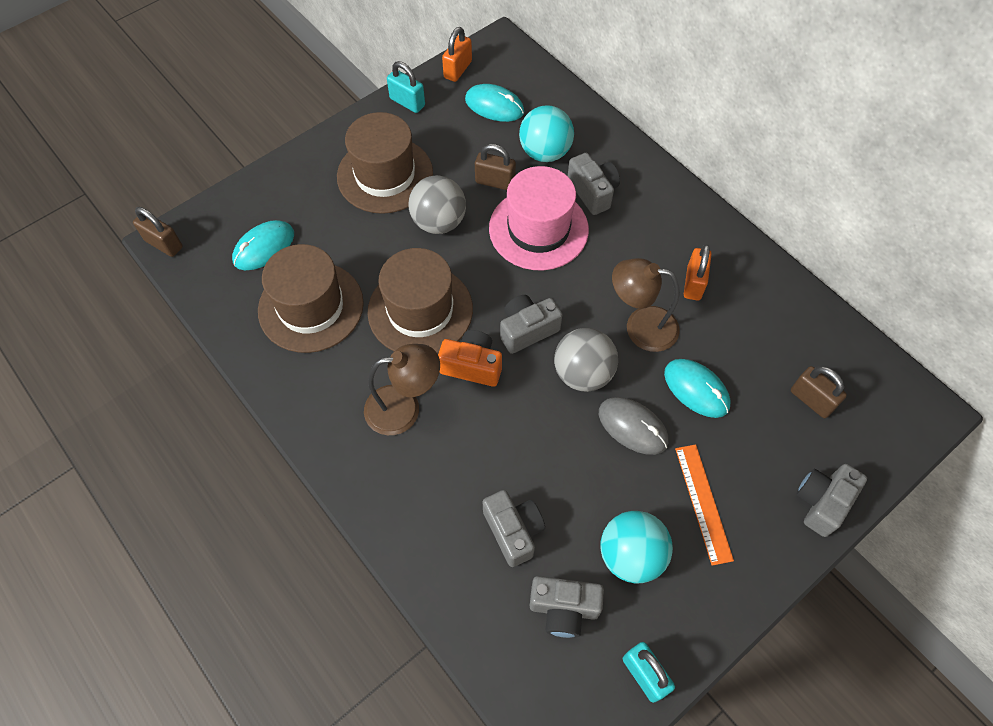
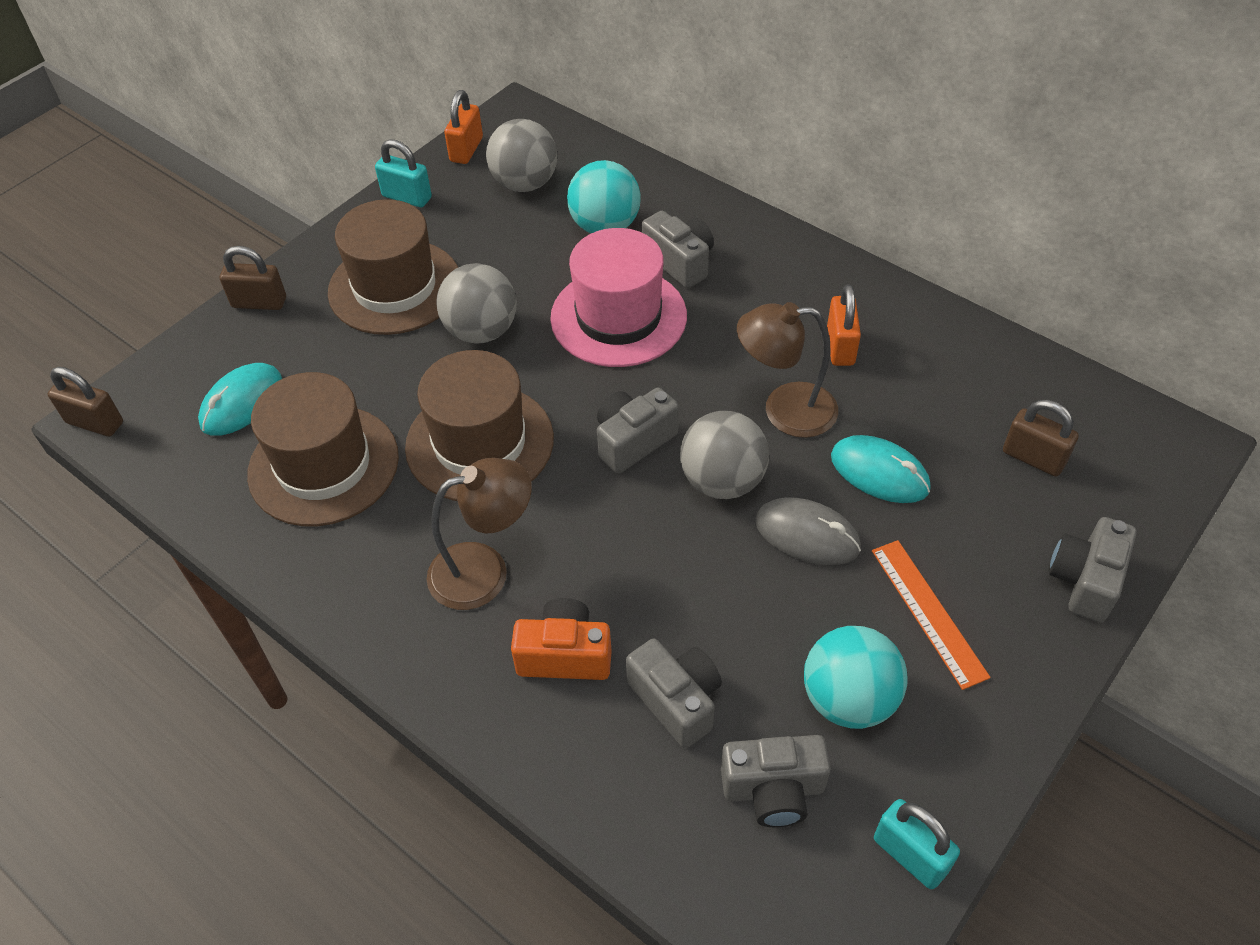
camera: 10 degrees left, 10 degrees down
orange camera [438,330,502,387] -> orange camera moved to [511,598,612,680]
turquoise mouse [465,84,524,122] -> grey ball [486,119,557,192]
brown padlock [475,144,516,190] -> brown padlock moved to [220,246,286,310]

